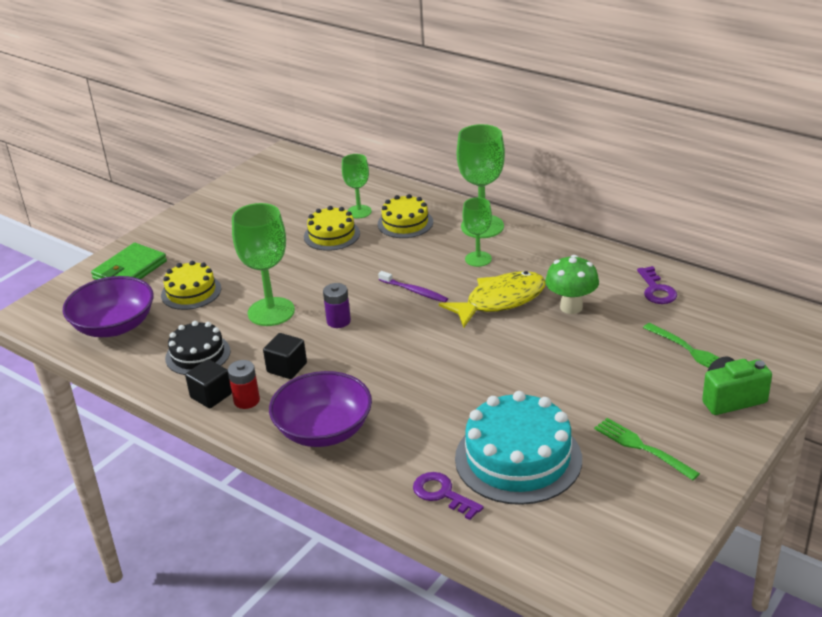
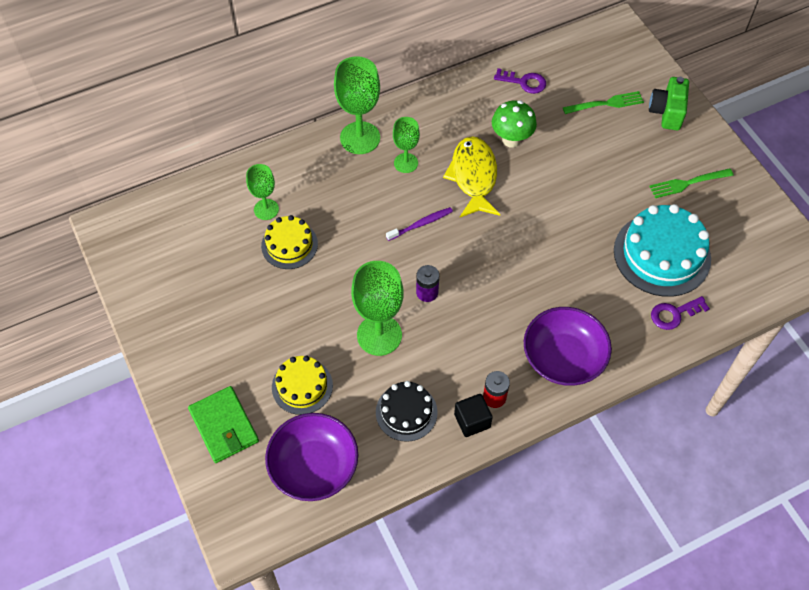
camera: 65 degrees left, 25 degrees up
black cube [263,333,307,379] -> none
yellow cake [378,194,433,238] -> none

